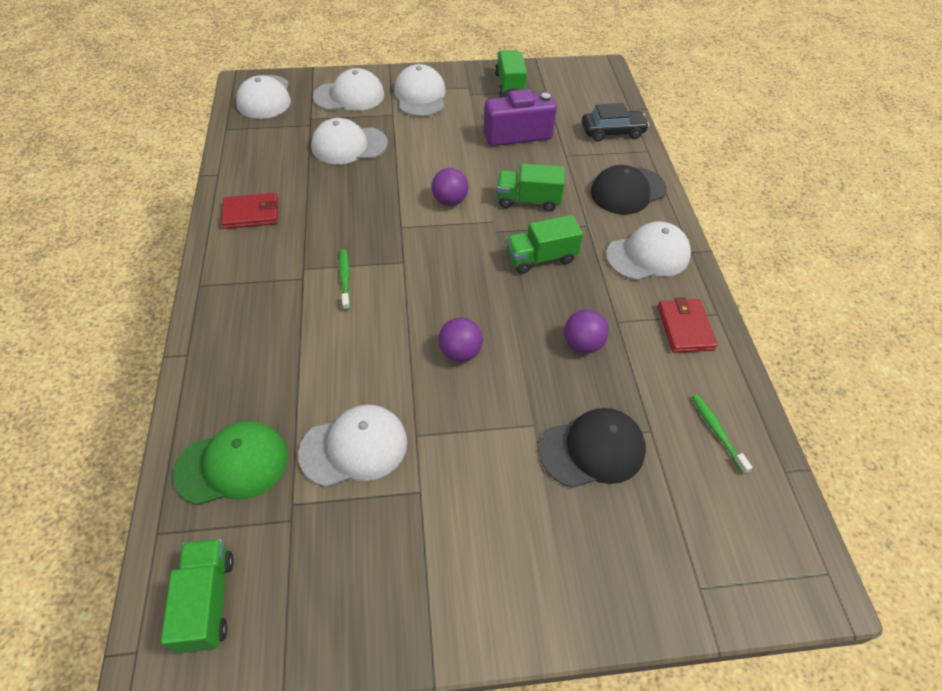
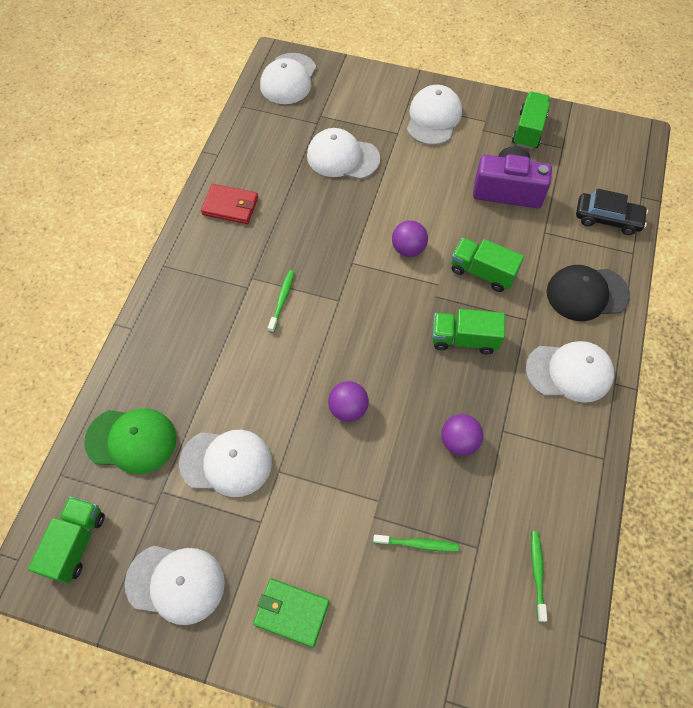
camera: 25 degrees right, 10 degrees up
white cap [313,68,384,111] -> white cap moved to [125,546,225,625]
black cap [539,408,646,488] -> green toothbrush [373,535,459,552]
red wallet [658,297,717,353] -> none
none -> green wallet [253,579,330,647]

